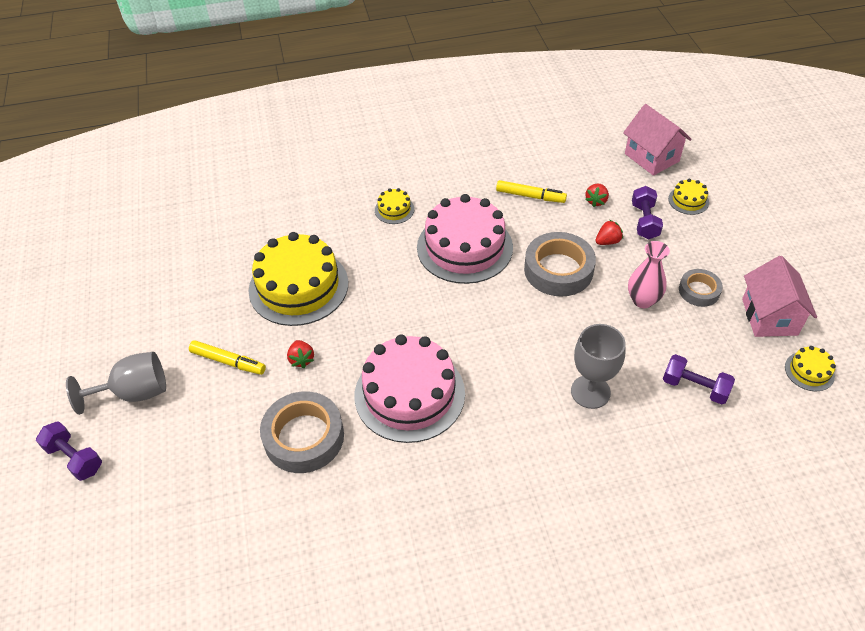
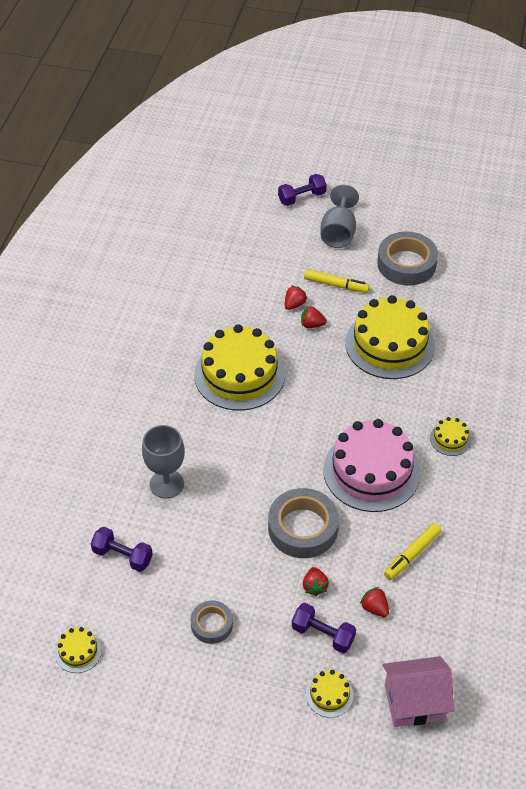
camera: 115 degrees right, 0 degrees up
yellow marker [189,340,266,375] -> yellow marker turned 120 degrees counterclockwise [304,269,370,293]
grey tape [260,391,344,473] -> grey tape moved to [377,231,438,286]
pink cake [355,334,465,443] -> yellow cake [194,324,285,411]
pink vase [628,241,670,308] -> none
purple dumbbell [663,354,735,405] -> purple dumbbell turned 60 degrees clockwise [91,527,153,572]
pink house [742,256,817,337] -> none
none -> red strawberry [285,286,307,310]

